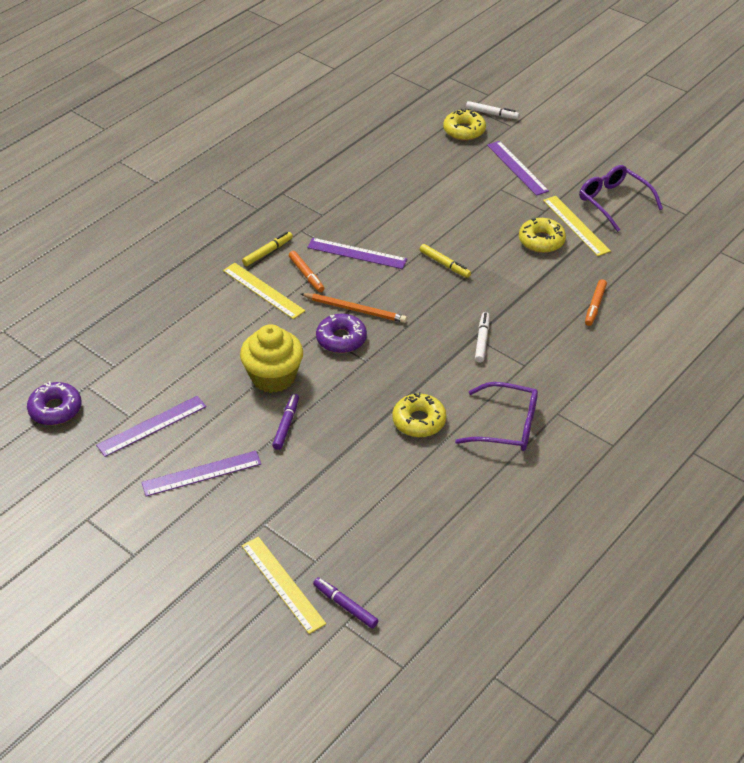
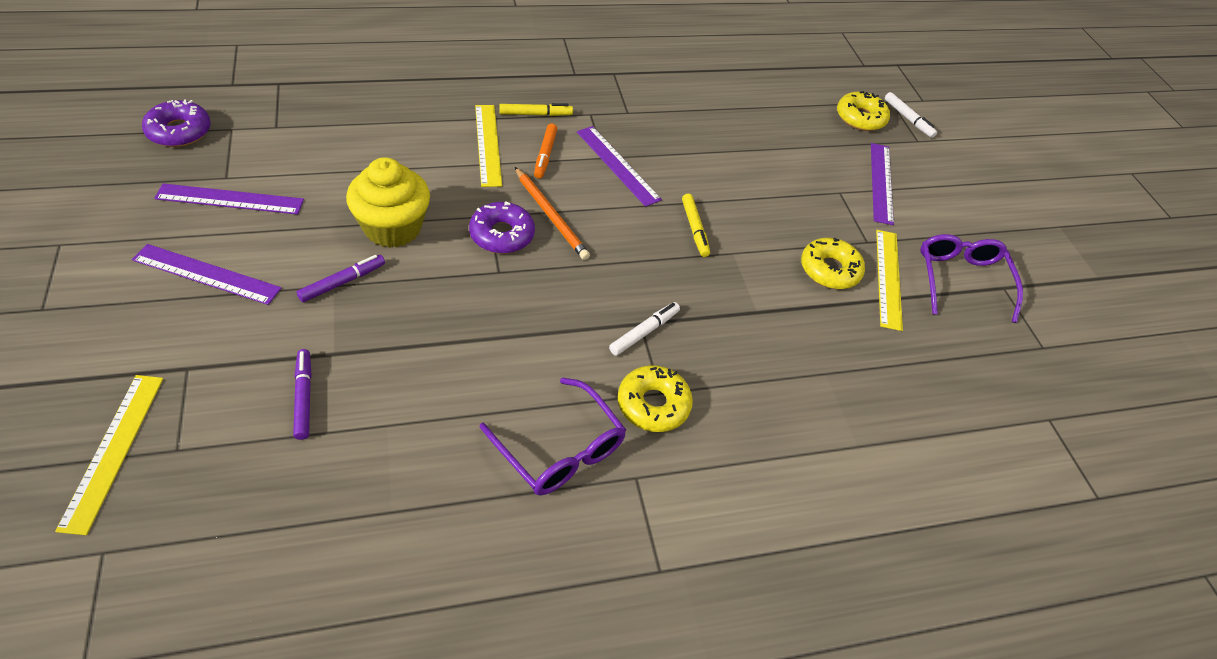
camera: 30 degrees right, 5 degrees up
purple marker [313,577,378,628] -> purple marker moved to [293,349,312,440]
yellow donut [392,392,446,437] -> yellow donut moved to [618,365,693,432]
orange marker [585,279,607,326] -> none

